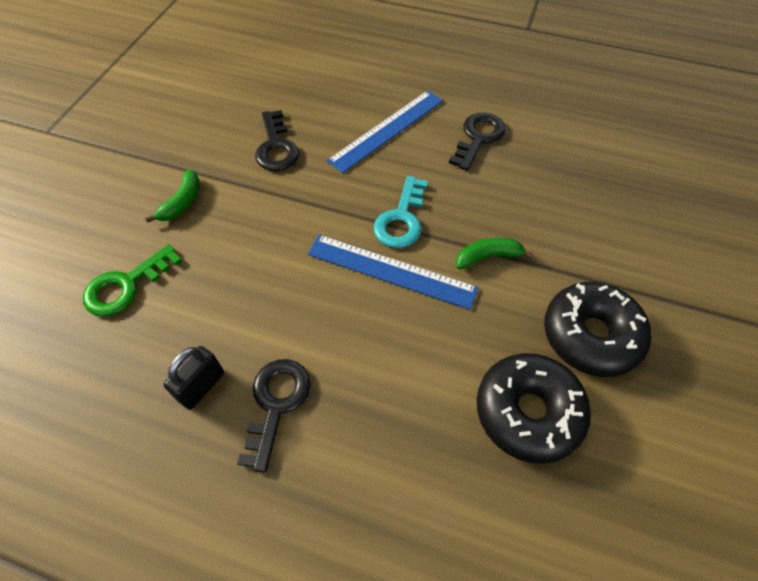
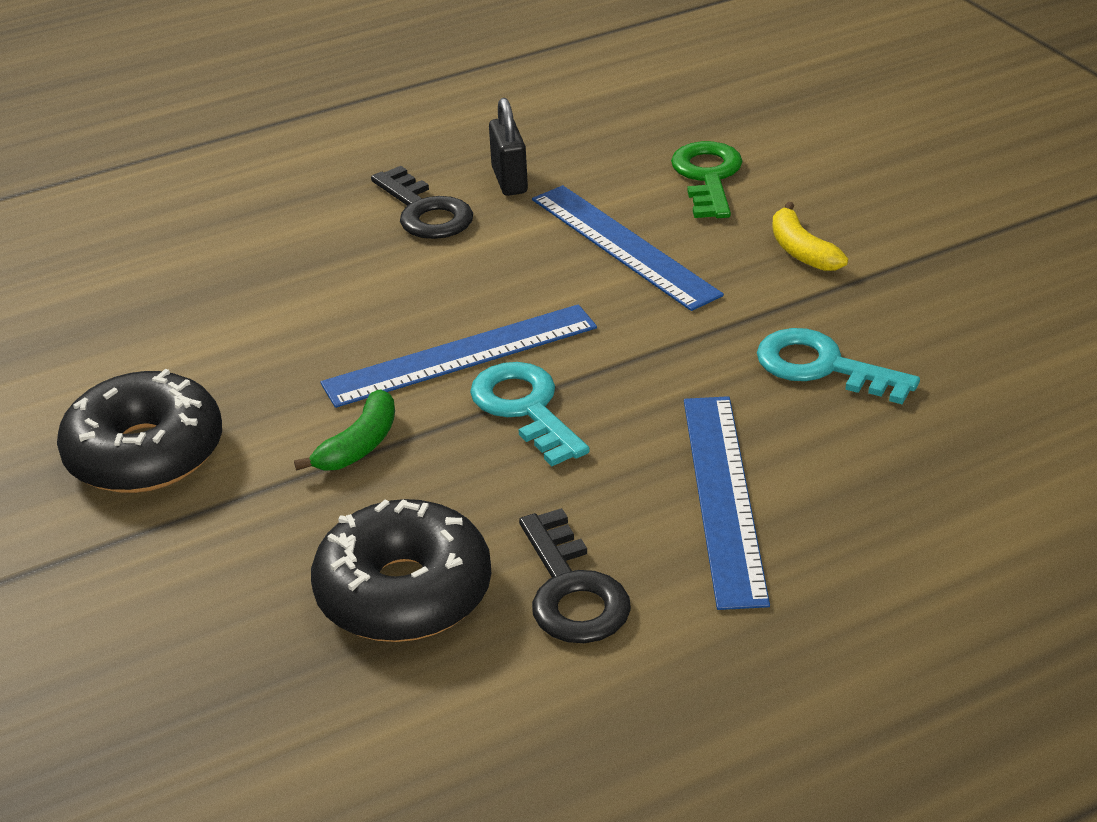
camera: 135 degrees right, 20 degrees down
green banana [145,170,200,223] -> yellow banana [772,202,848,271]
black key [255,110,299,171] -> turquoise key [757,328,920,404]
black donut [477,353,591,464] -> black donut moved to [311,499,491,642]
none -> blue ruler [532,185,724,311]

